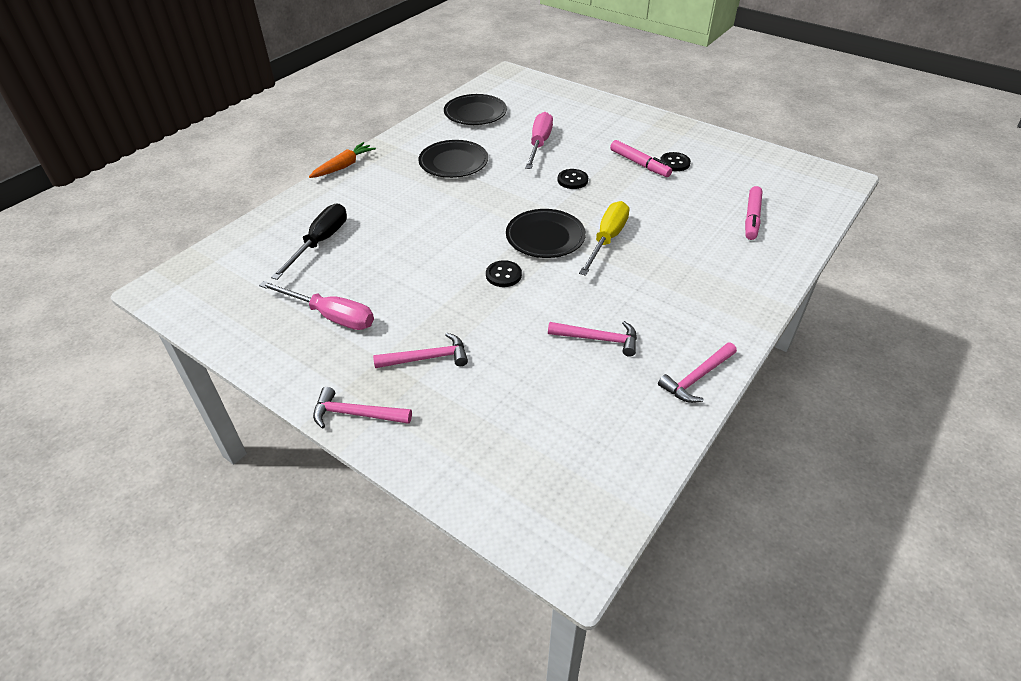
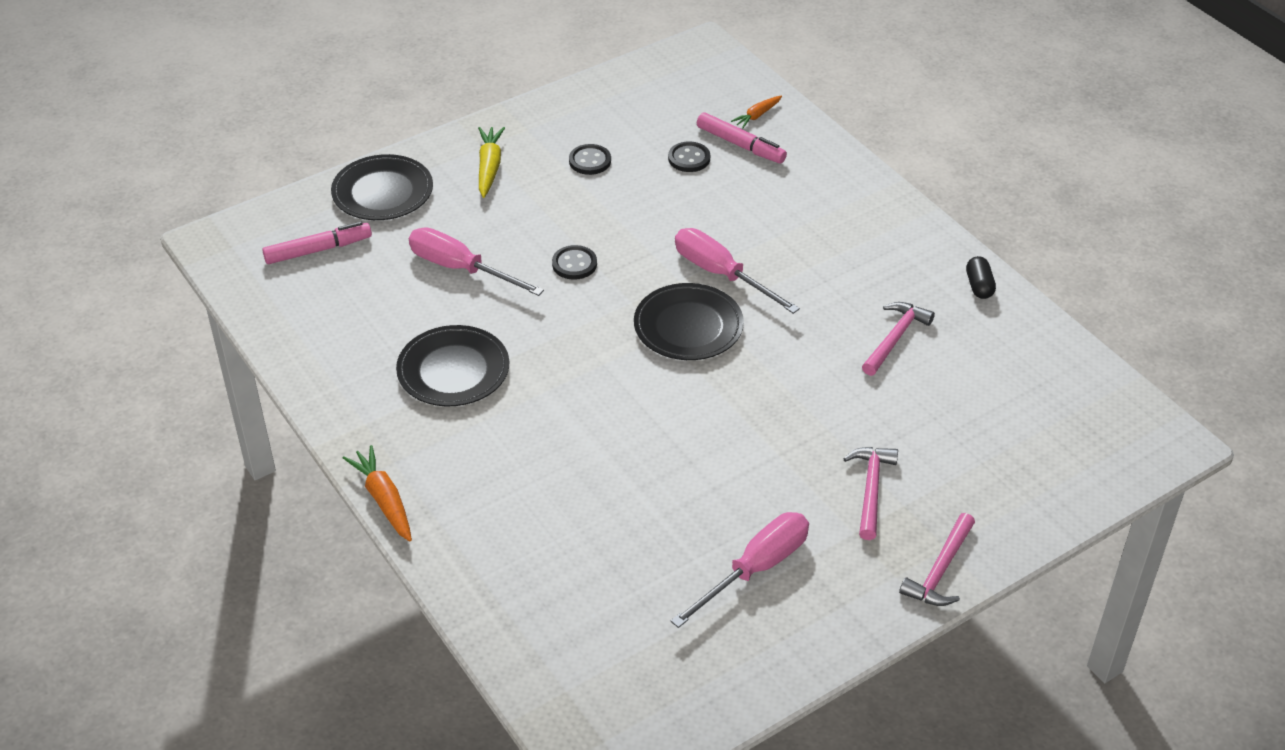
camera: 70 degrees left, 0 degrees up
black screwdriver [271,203,347,280] -> none
black plate [444,94,507,125] -> black plate moved to [331,154,433,220]
black button [486,260,522,287] -> black button moved to [668,142,710,172]
yellow screwdriver [579,201,630,276] -> pink screwdriver [675,228,800,314]
pink marker [610,140,672,177] -> pink marker moved to [262,221,372,264]
pink hammer [658,342,737,403] -> black capsule [966,256,996,299]
none -> yellow carrot [478,127,505,198]
none -> orange carrot [731,95,782,128]

